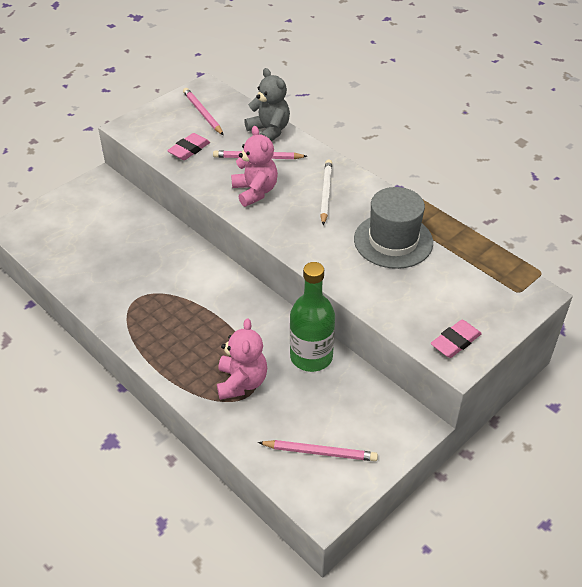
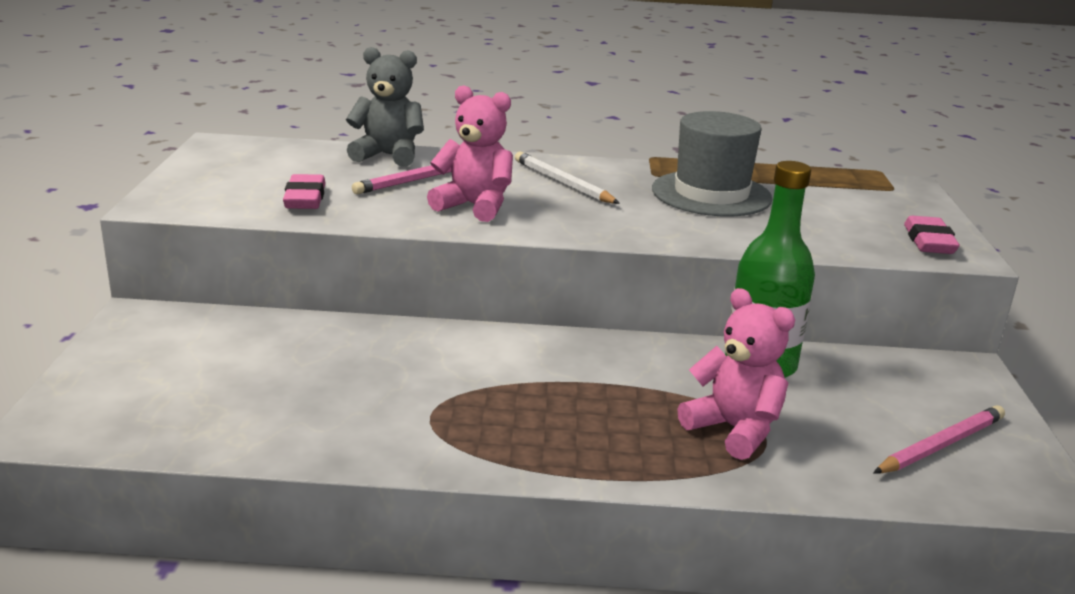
camera: 45 degrees left, 20 degrees down
pink pencil [183,88,223,135] -> none

